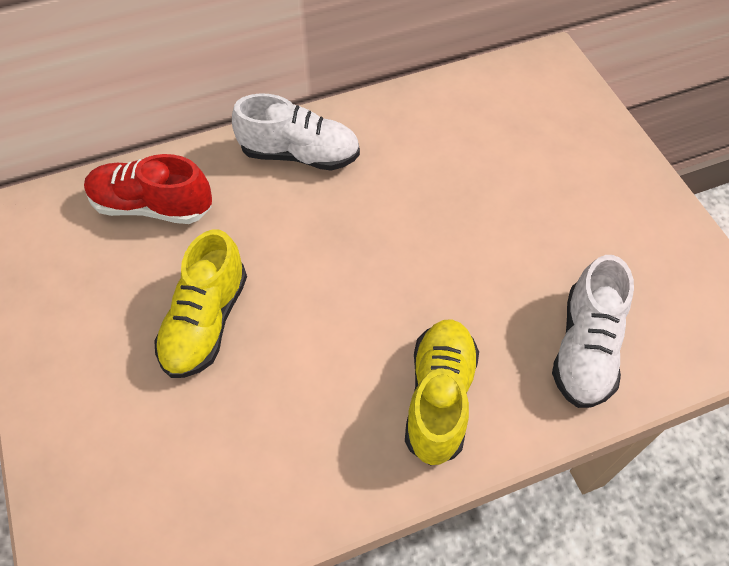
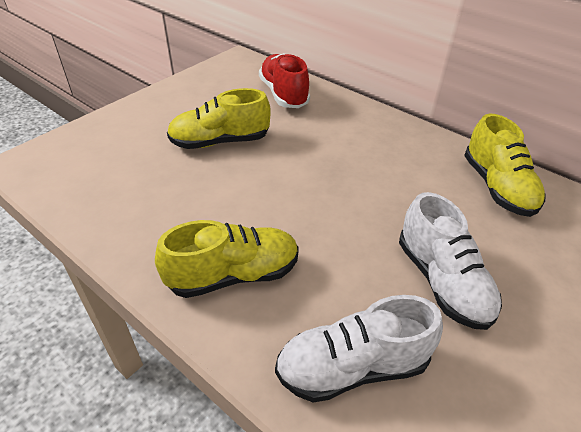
camera: 60 degrees right, 15 degrees down
white shoe [232,93,360,171] -> white shoe moved to [399,192,502,330]
none -> yellow shoe [464,114,546,217]

